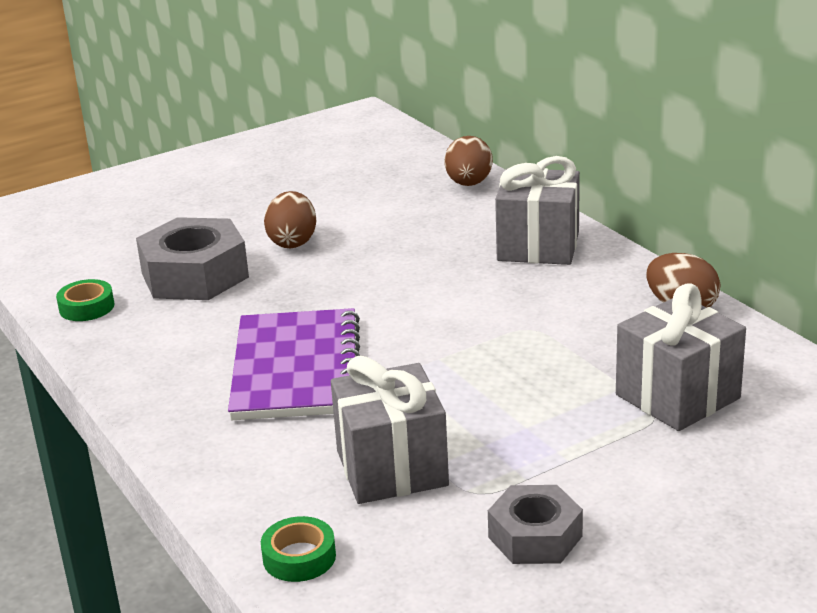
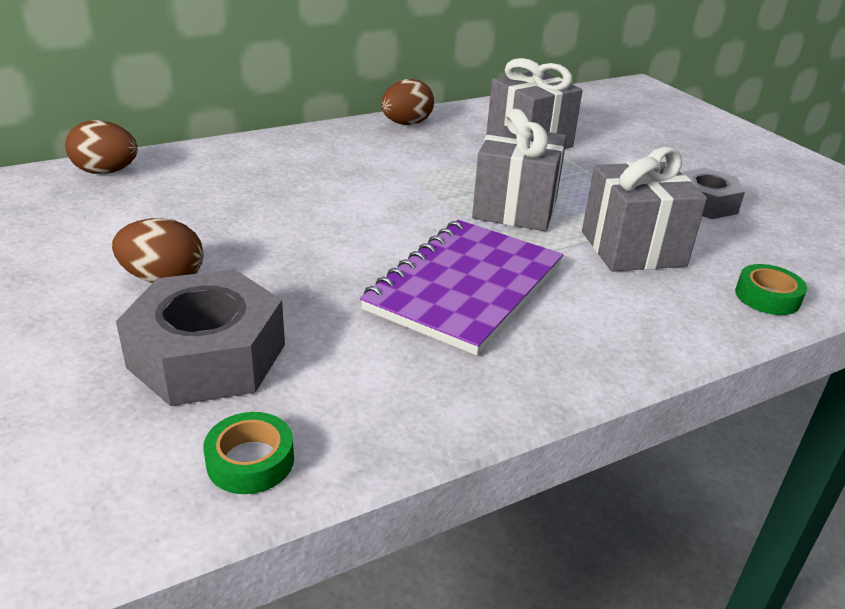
camera: 90 degrees left, 5 degrees up
purple notebook [228,308,360,420] -> purple notebook turned 60 degrees counterclockwise [360,220,563,355]
grey gift [495,156,580,265] -> grey gift moved to [472,109,567,231]

